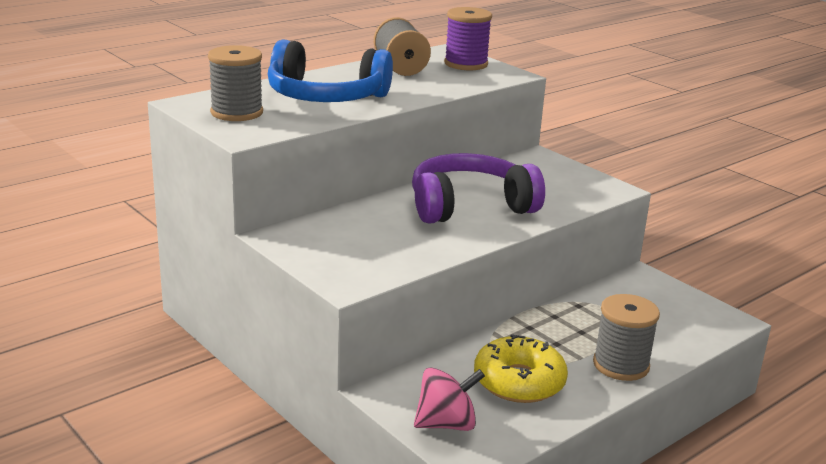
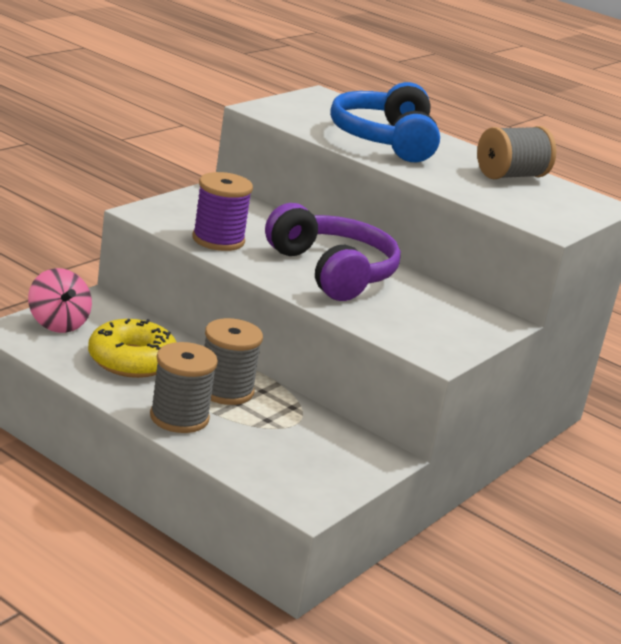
camera: 75 degrees right, 0 degrees up
grey spool [208,45,263,121] -> grey spool moved to [204,318,263,405]
purple spool [444,7,492,70] -> purple spool moved to [192,172,253,251]

